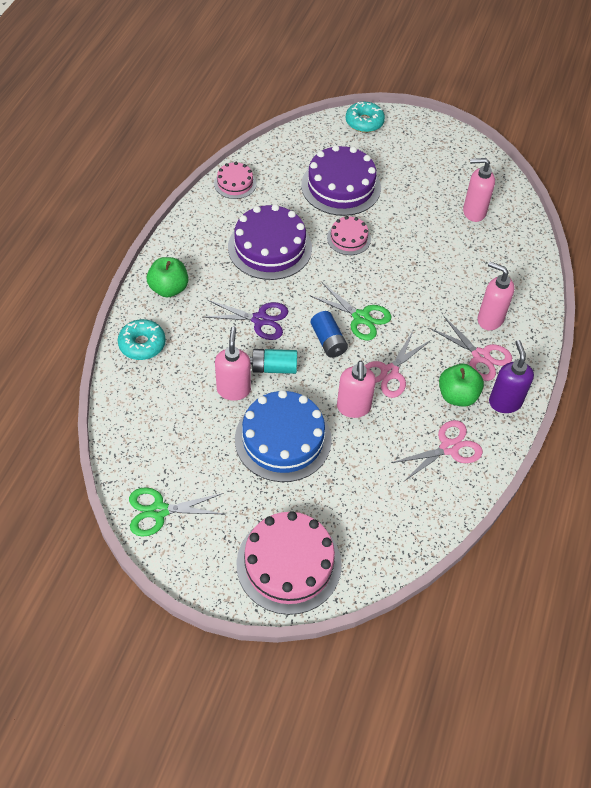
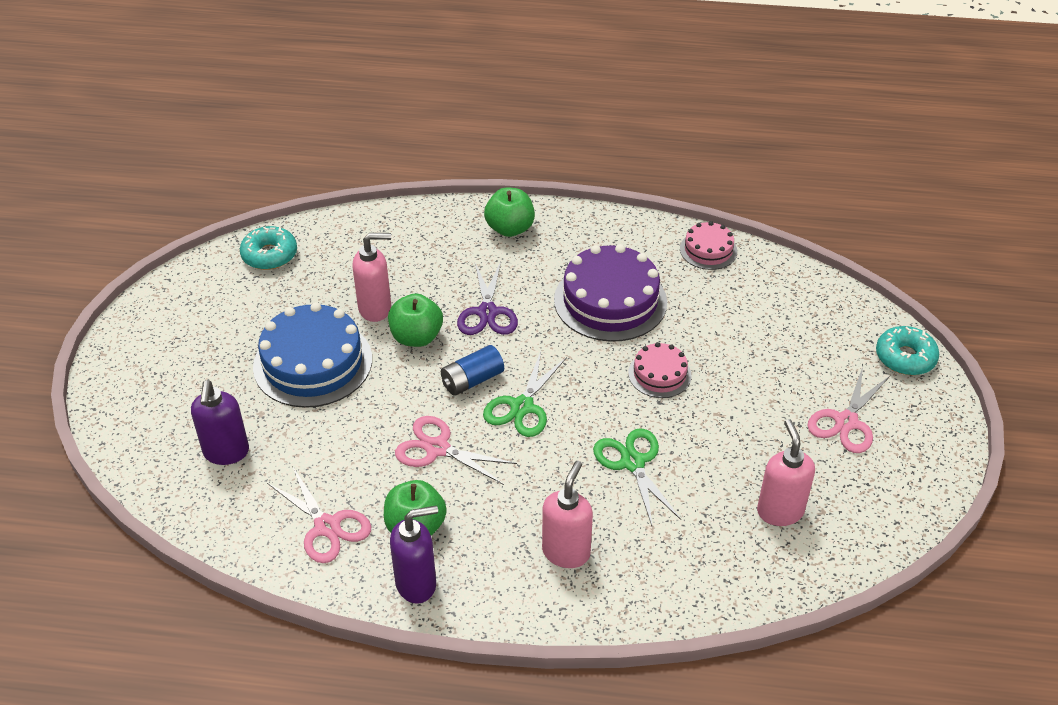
camera: 80 degrees right, 10 degrees down
turquoise donut [118,319,166,360] -> turquoise donut moved to [240,226,297,270]
green scissors [129,487,224,537] -> green scissors moved to [593,428,681,526]
pink cake [236,511,342,615] -> none
turquoise battery [250,349,297,374] -> green apple [388,293,443,347]
purple cake [301,145,381,216] -> none
pink soap dispenser [337,361,376,418] -> none
pink scissors [430,316,512,381] -> pink scissors moved to [807,367,890,453]
none -> purple soap dispenser [191,380,249,465]

